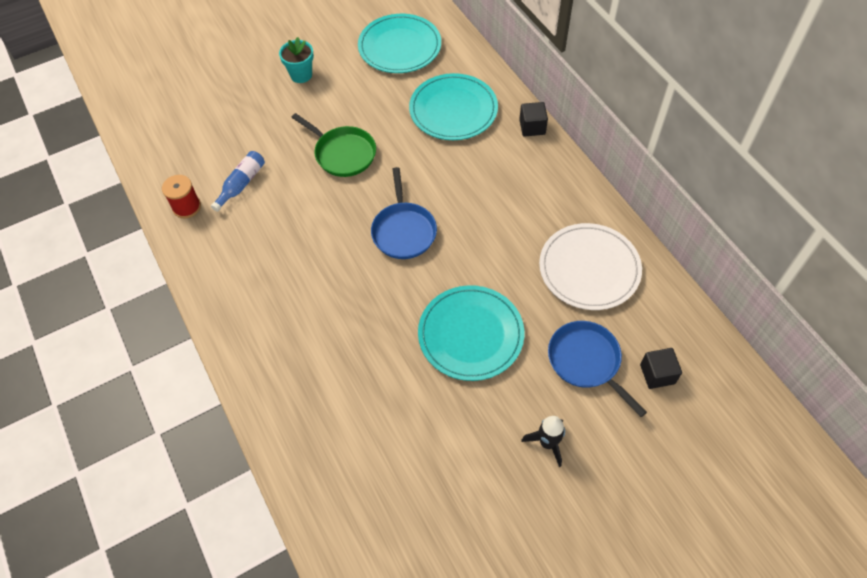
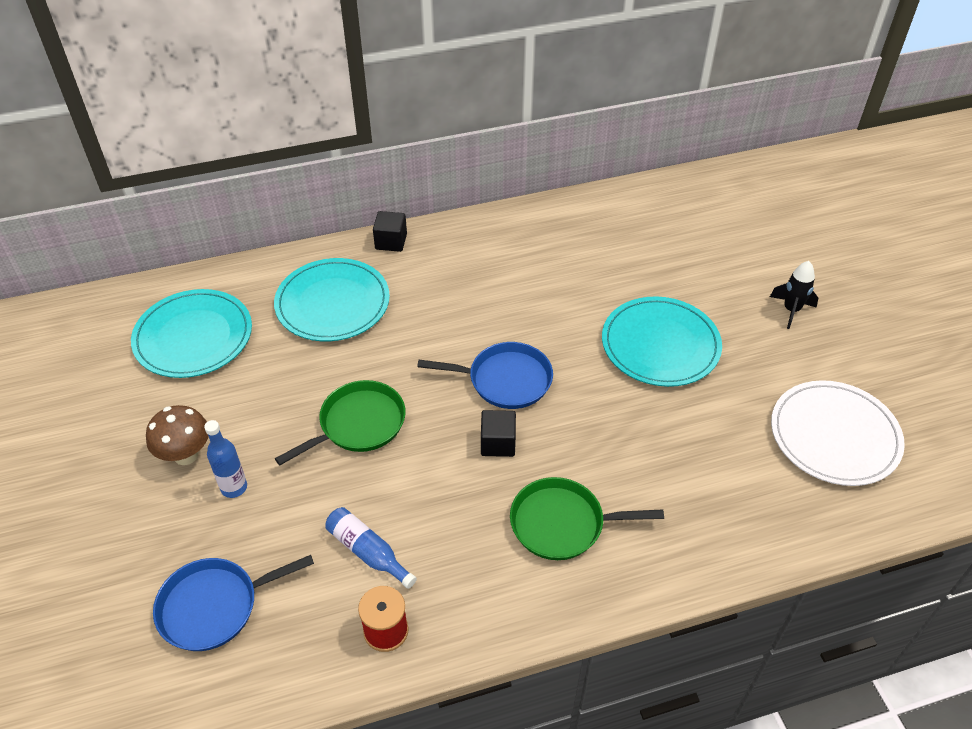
camera: 80 degrees left, 10 degrees down
turquoise flower pot [279,37,314,83] -> brown mushroom [146,405,209,465]
white plate [539,223,642,310] -> white plate moved to [771,380,905,486]
blue pan [548,321,647,417] -> blue pan moved to [153,555,314,651]
black cube [640,348,682,389] -> black cube moved to [481,410,516,457]
none -> blue bottle [204,420,247,498]
none -> green pan [510,477,664,560]

